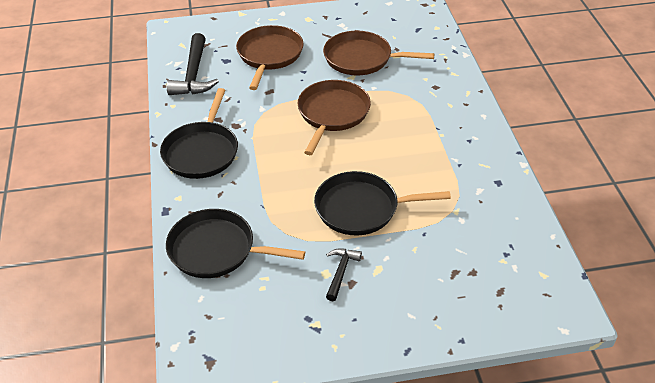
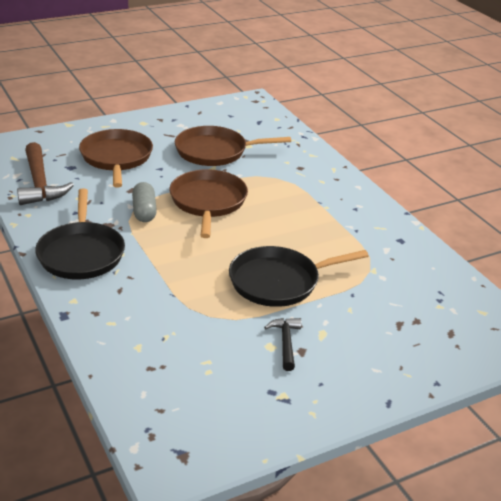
camera: 20 degrees left, 10 degrees down
black pan [166,209,305,278] -> none
black hammer [167,33,219,95] -> brown hammer [17,142,74,205]
none -> grey capsule [132,182,157,222]

